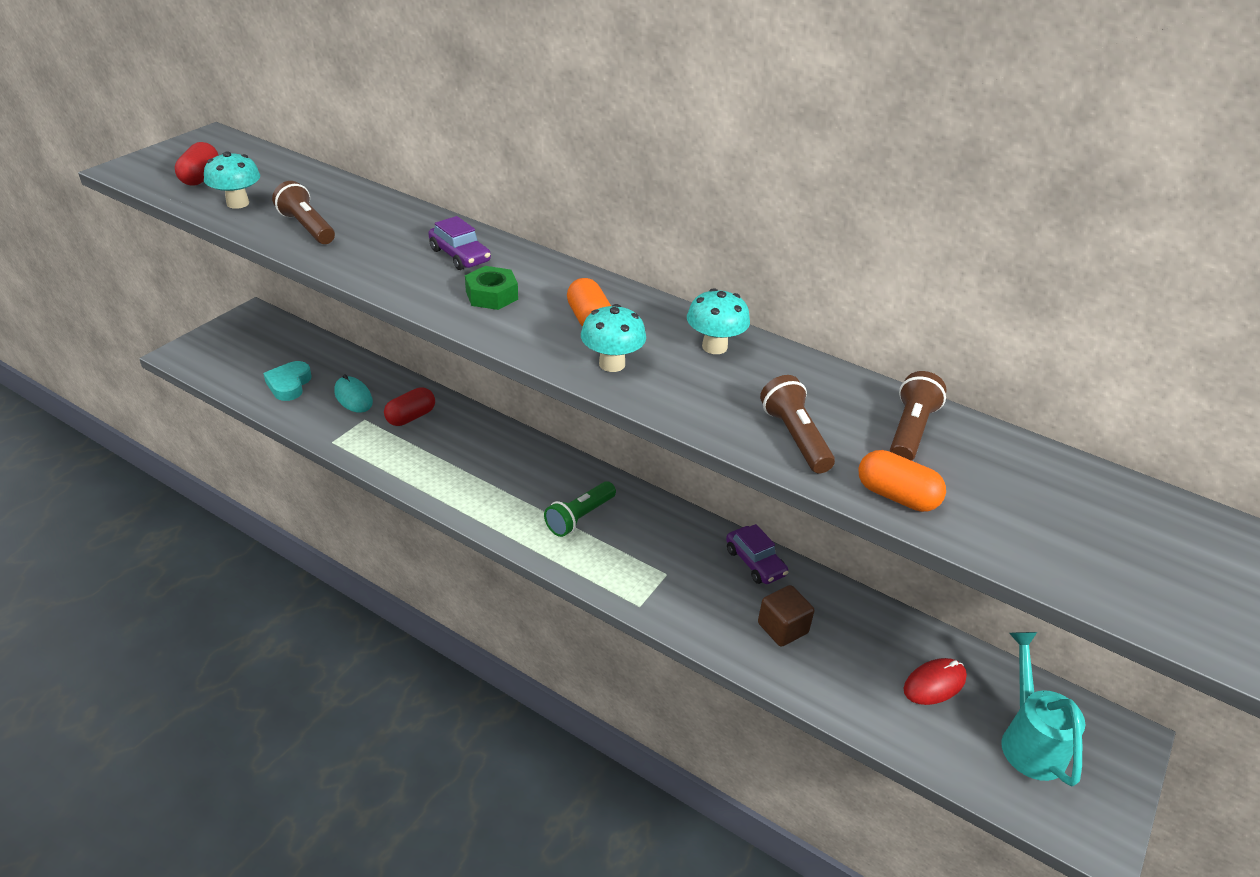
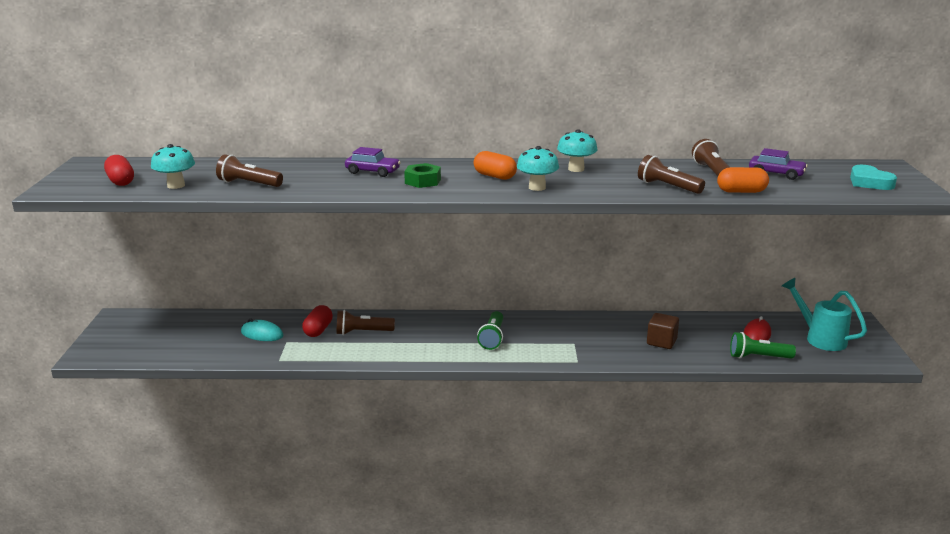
camera: 30 degrees left, 15 degrees down
turquoise heart [263,361,312,401] -> turquoise heart moved to [850,165,897,190]
purple car [726,524,788,584] -> purple car moved to [749,148,808,180]
none -> brown flashlight [336,310,395,335]
none -> green flashlight [730,332,796,359]

